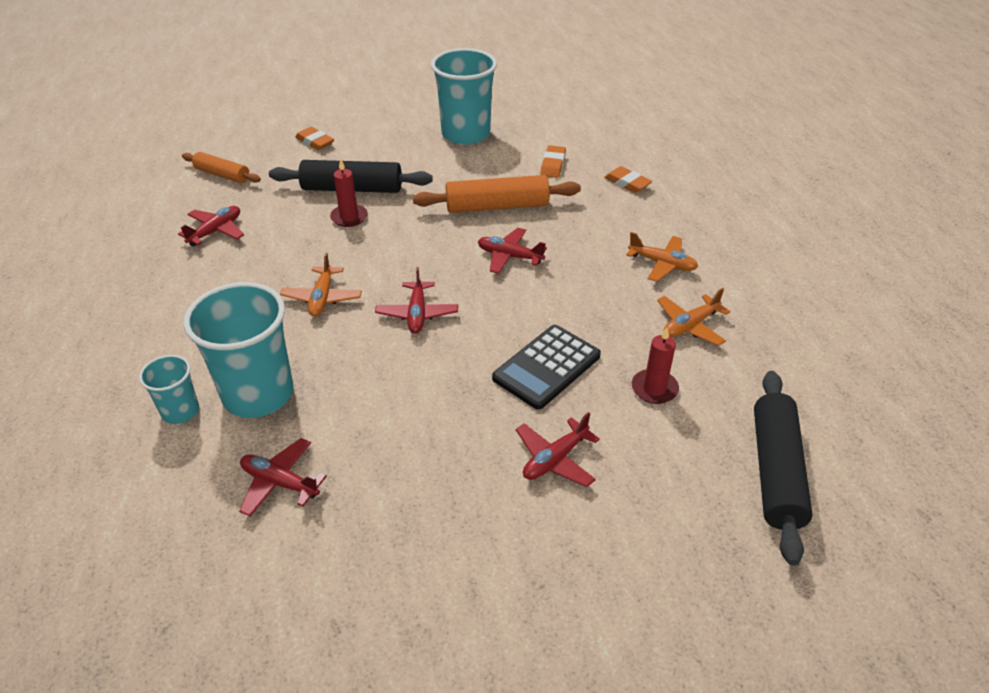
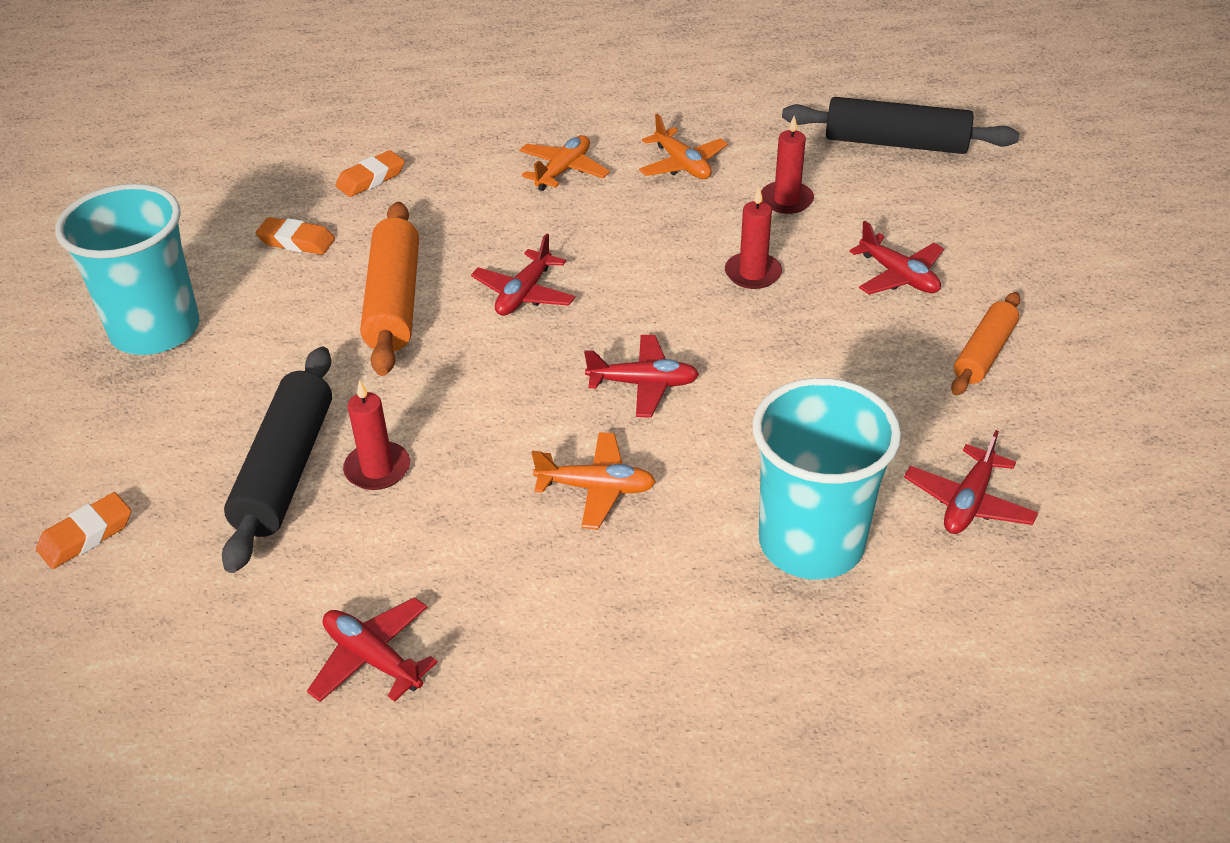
camera: 85 degrees left, 0 degrees up
turquoise cup [139,355,199,424] -> none
orange rolling pin [182,152,261,183] -> orange rolling pin moved to [951,292,1020,395]
black calculator [492,325,601,410] -> red candle [725,187,782,289]

